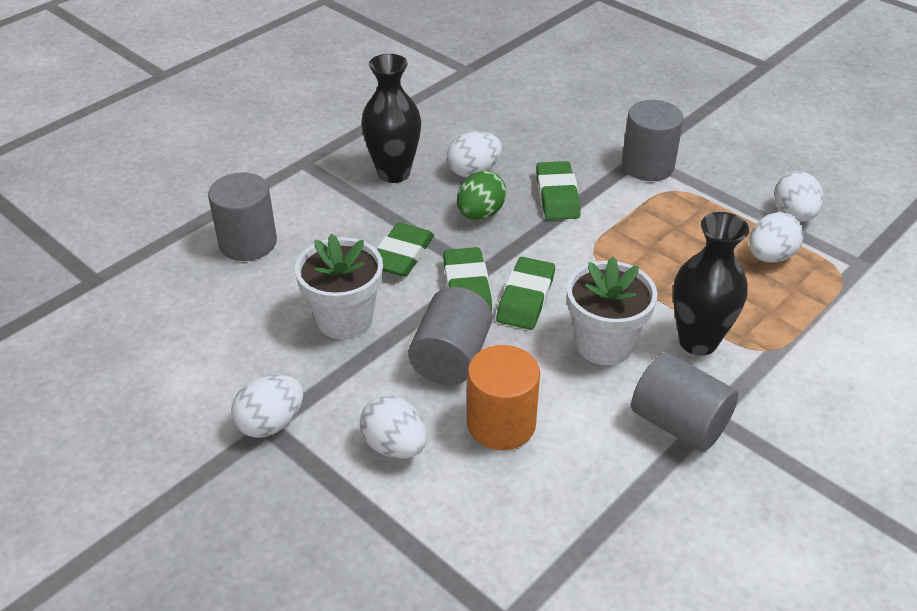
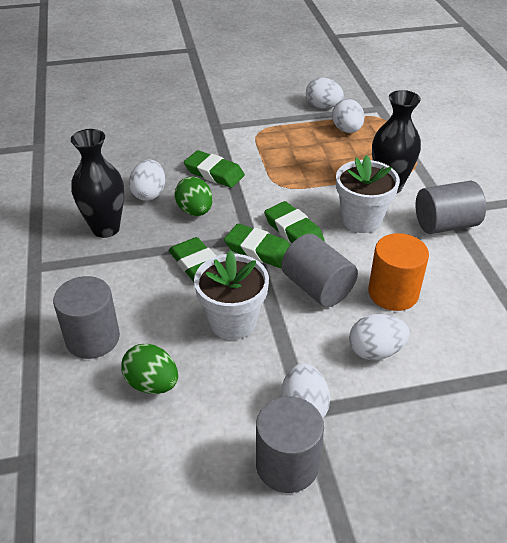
camera: 55 degrees left, 0 degrees up
grey cylinder [622,100,684,181] -> grey cylinder moved to [256,396,324,493]
none -> green egg [121,344,178,394]

